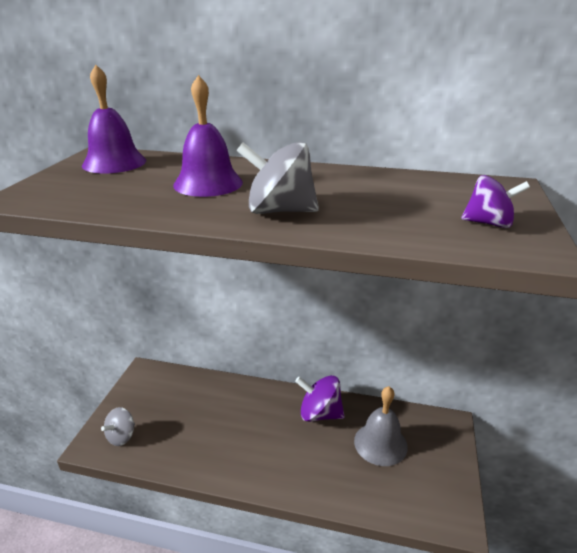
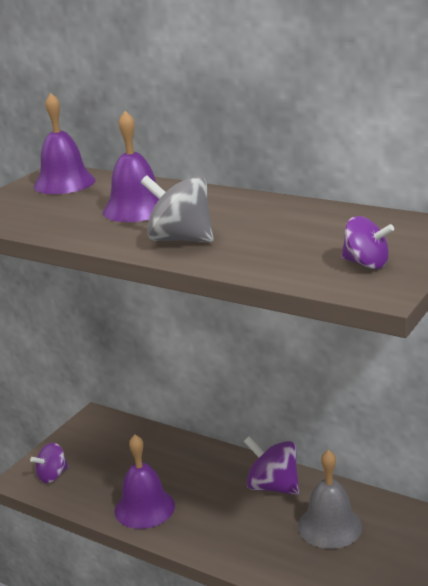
camera: 20 degrees right, 5 degrees down
grey spinning top [101,407,135,446] -> purple spinning top [30,443,69,483]
none -> purple bell [115,435,175,529]

